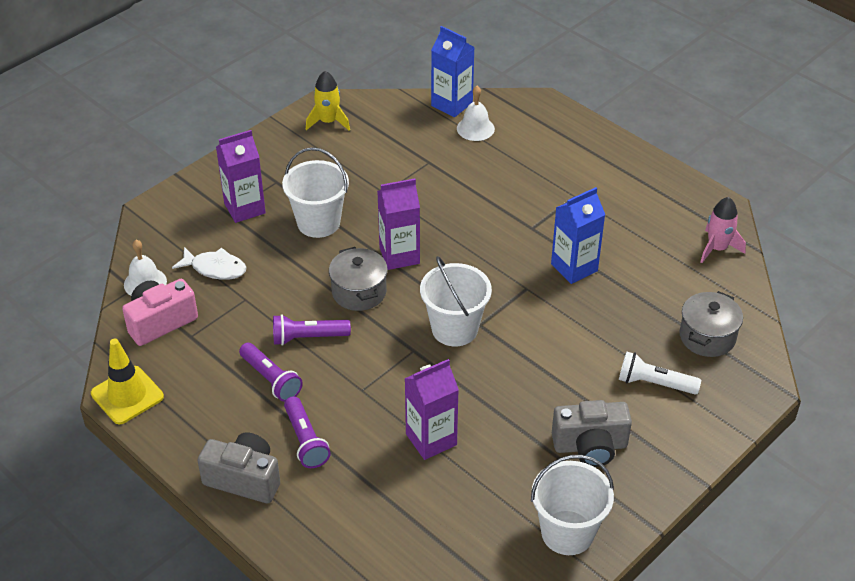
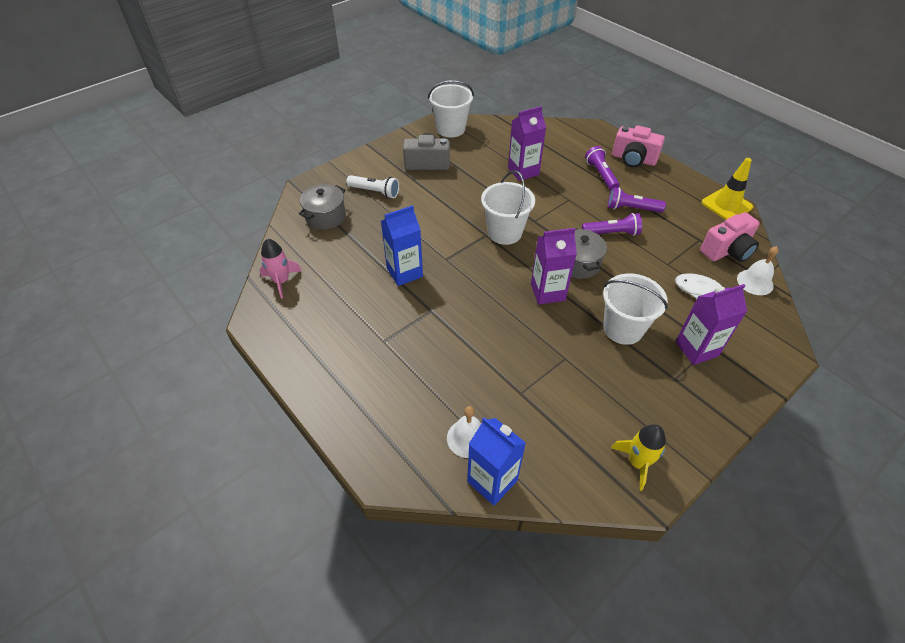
camera: 175 degrees left, 5 degrees up
grey camera [197,432,280,503] -> pink camera [612,126,665,167]
purple flashlight [239,343,303,402] -> purple flashlight turned 45 degrees counterclockwise [608,187,666,213]

